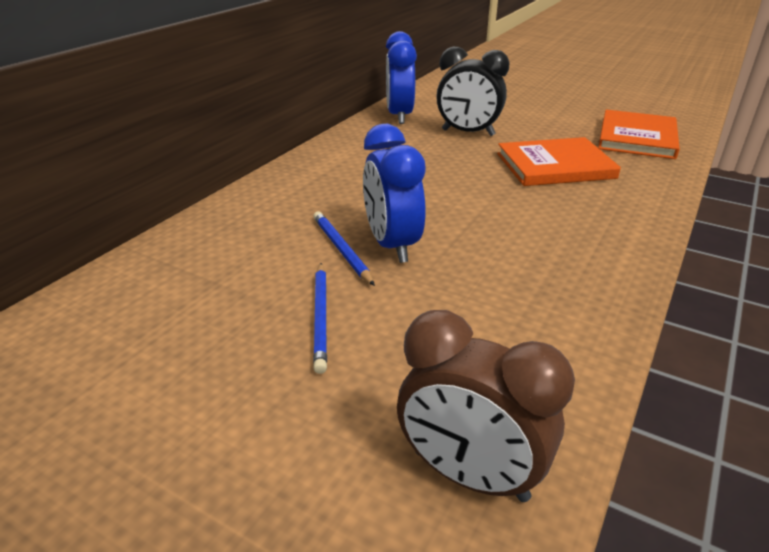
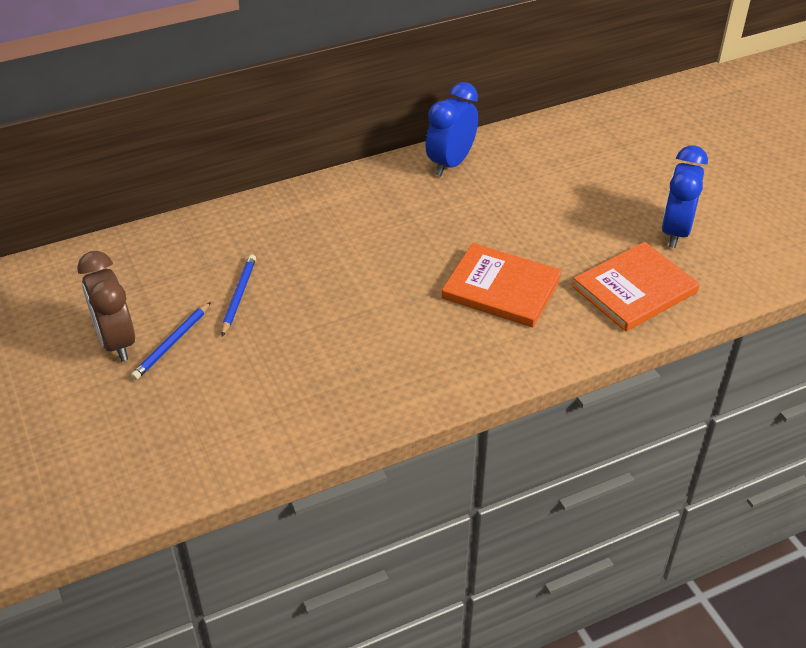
camera: 35 degrees right, 10 degrees up
blue clock [363,124,426,263] -> blue clock moved to [661,146,708,248]
brown clock [397,310,575,502] -> brown clock moved to [77,251,135,362]
black clock [436,47,509,136] -> none

